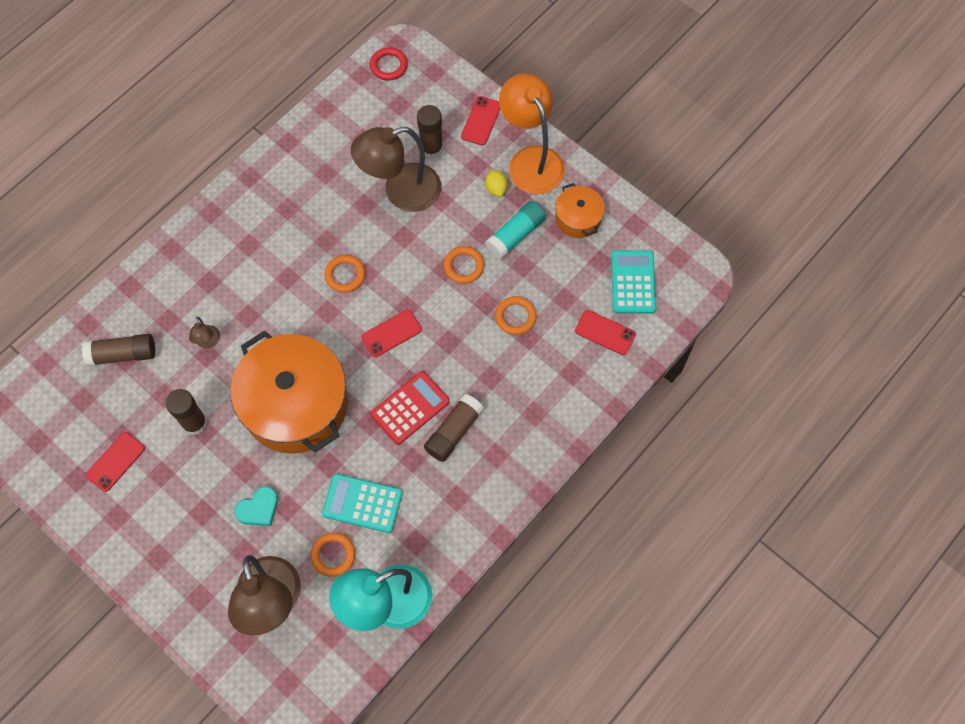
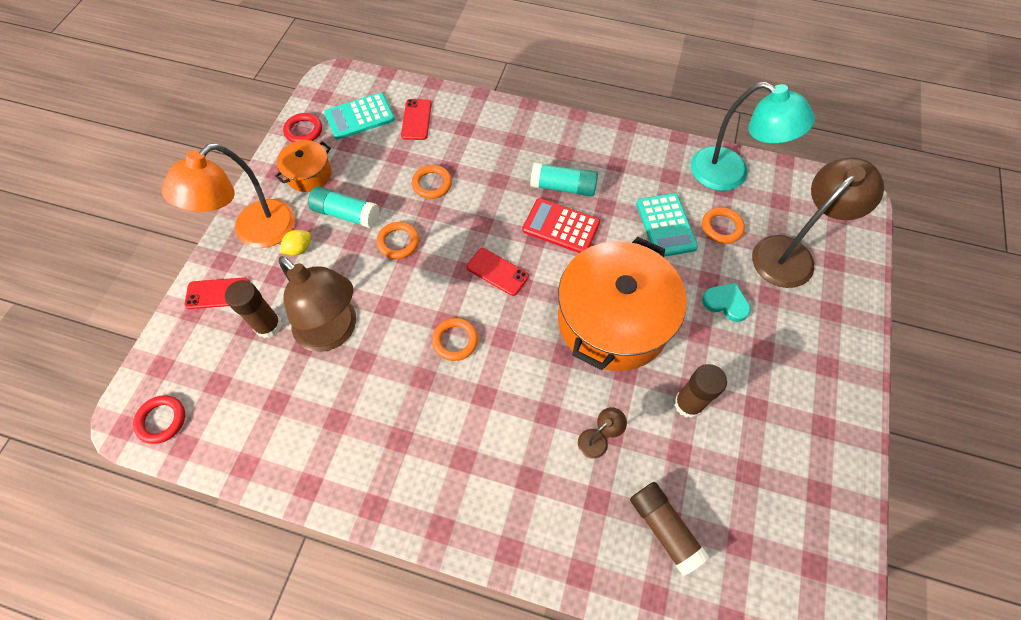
camera: 115 degrees left, 5 degrees down
red phone [86,432,145,492] -> none
brown glue stick [424,394,484,462] -> turquoise glue stick [530,162,598,197]
none -> red ring [283,113,322,143]

